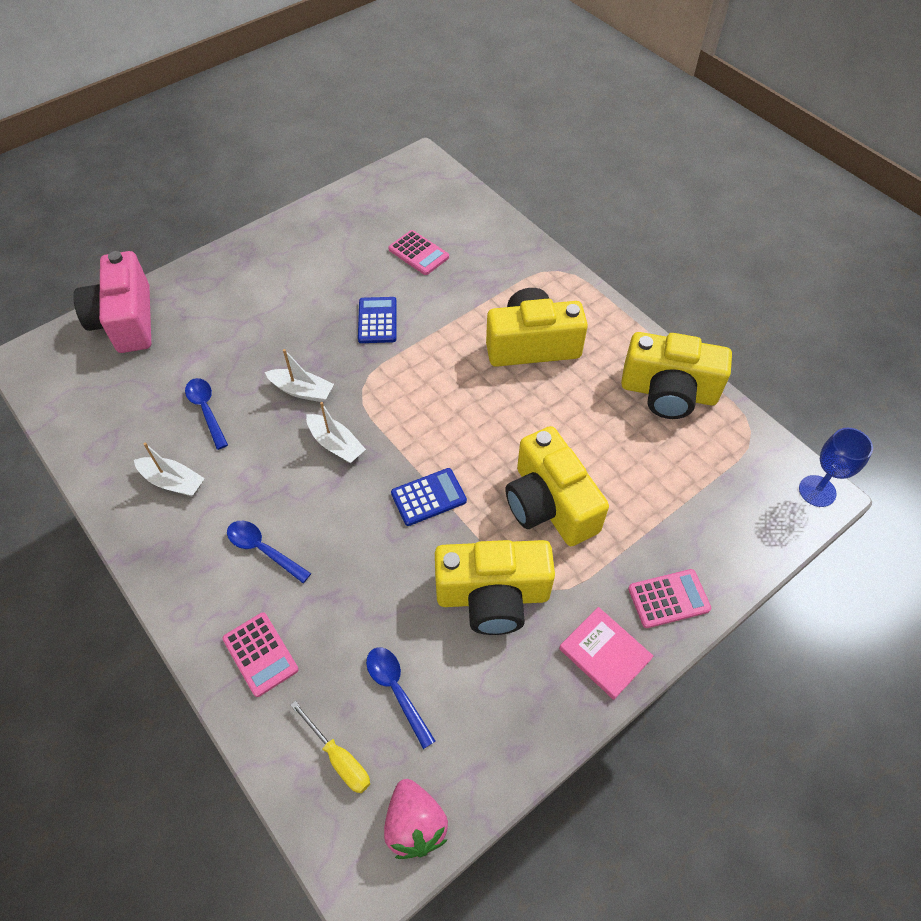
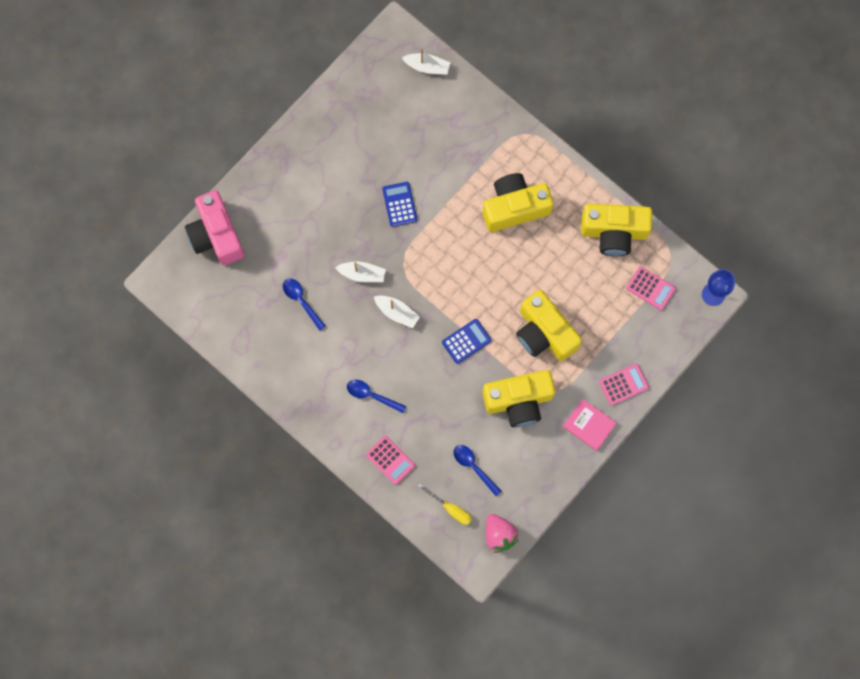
camera: 10 degrees left, 20 degrees up
white boat [134,442,205,497] -> white boat moved to [402,49,451,75]
pink calculator [388,230,449,275] -> pink calculator moved to [626,266,676,310]

